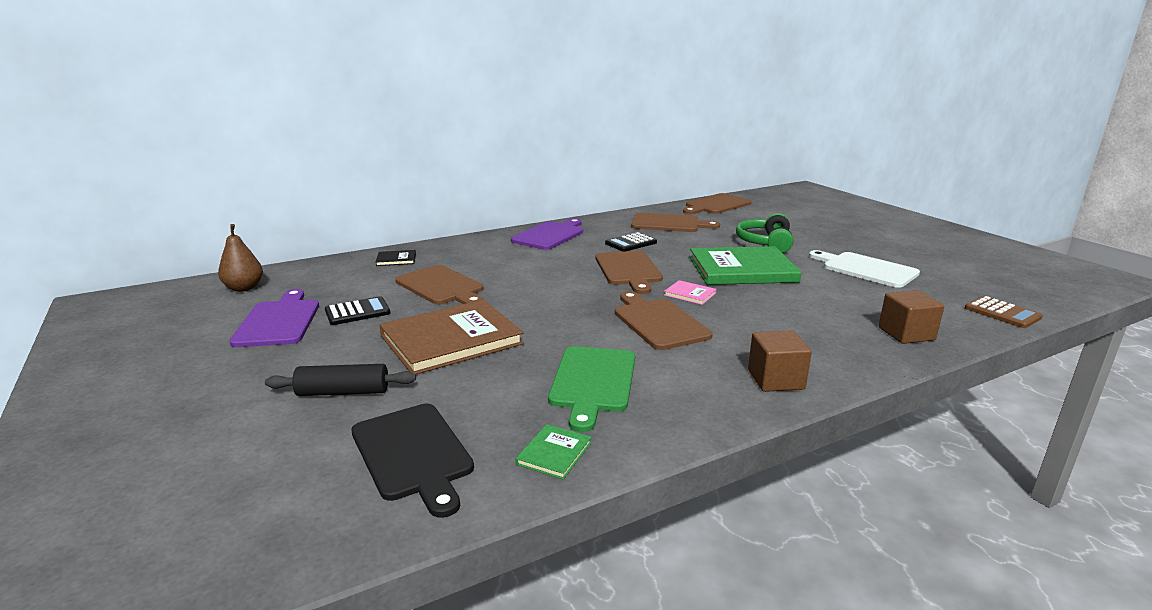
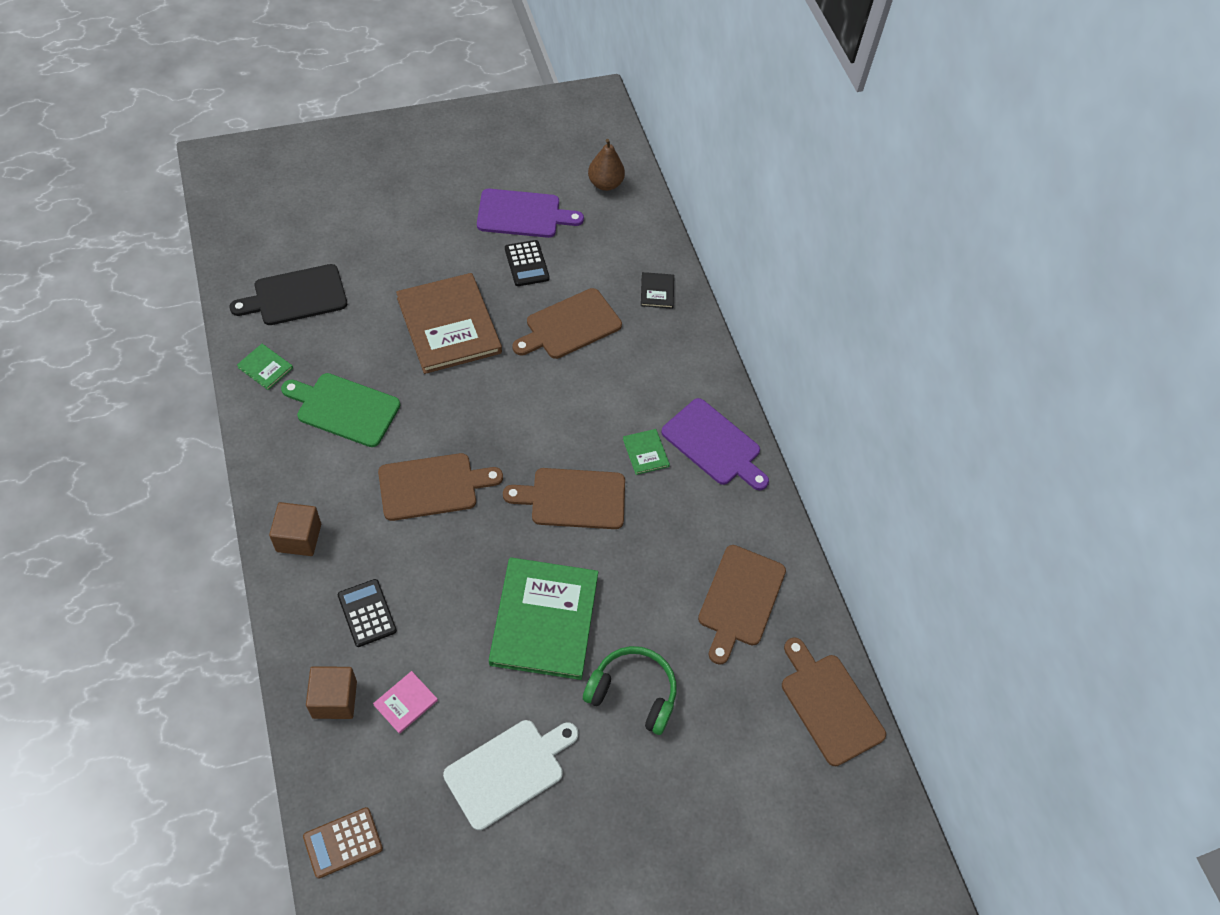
camera: 95 degrees right, 35 degrees up
black rolling pin [265,364,416,396] -> none
black calculator [605,232,657,252] -> black calculator moved to [338,579,397,647]
pink book [664,280,716,305] -> pink book moved to [373,671,438,734]
none -> green book [623,429,670,475]

